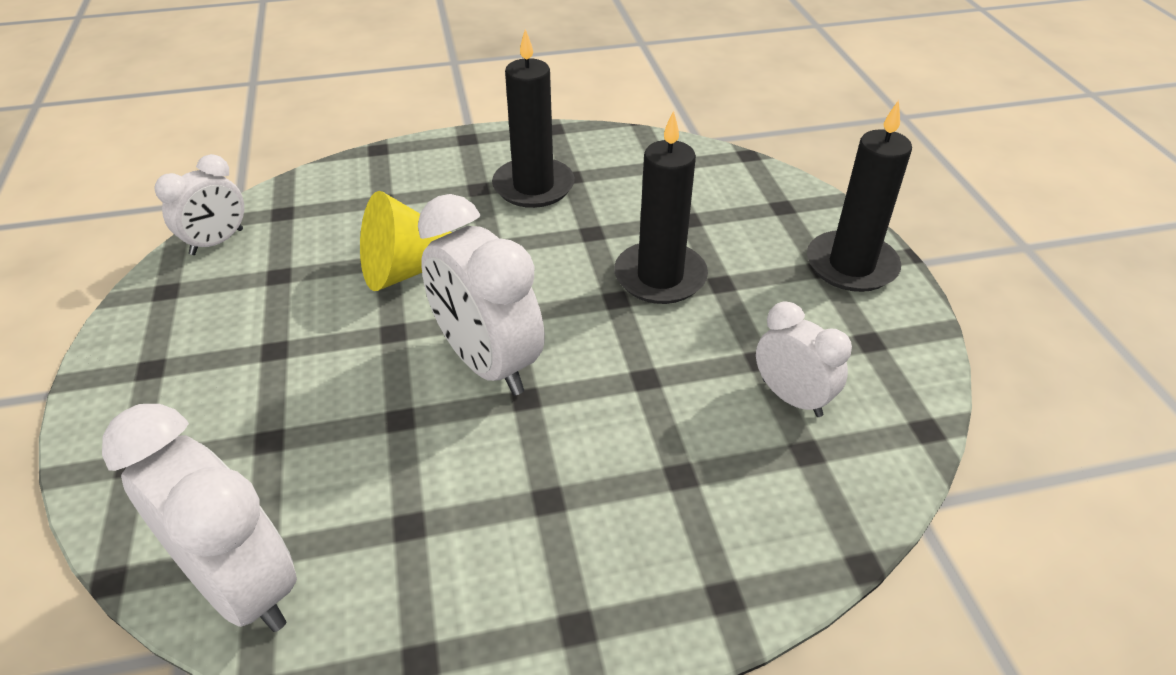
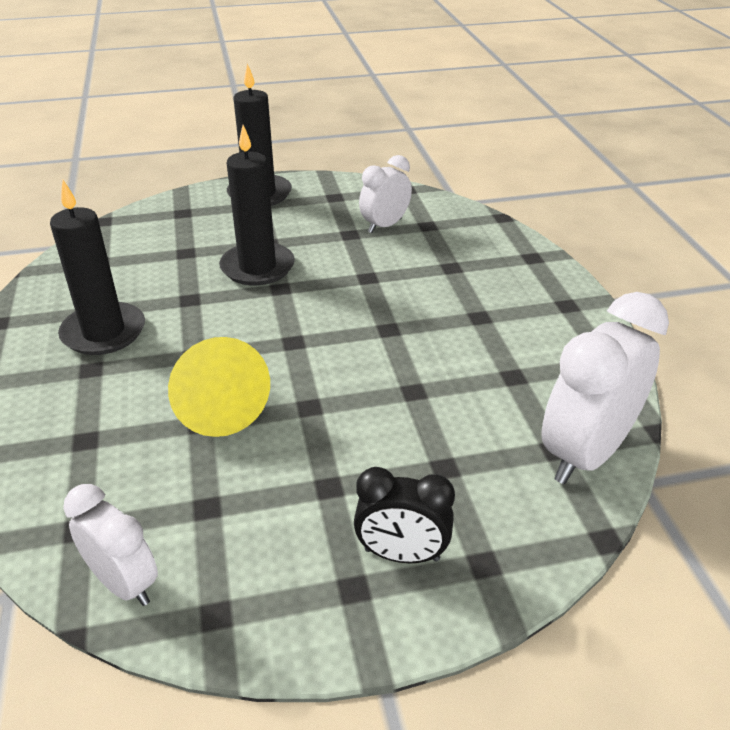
camera: 90 degrees left, 5 degrees down
white clock [418,194,545,395] -> none
none -> black clock [354,467,455,563]

